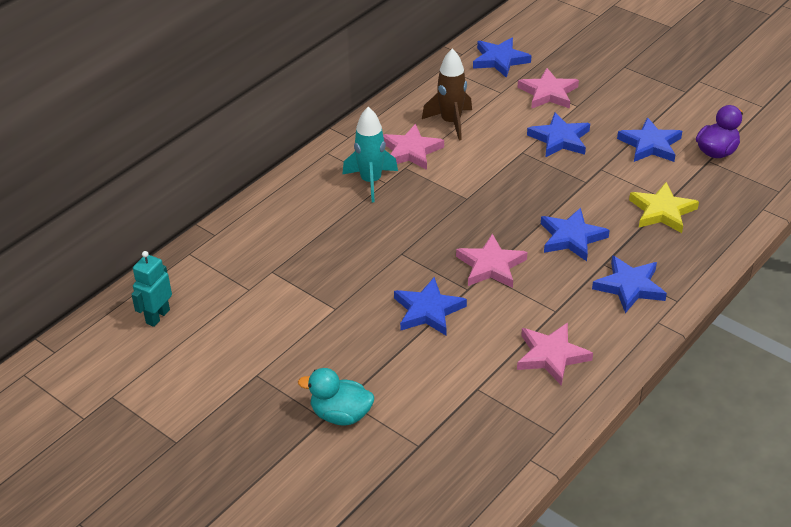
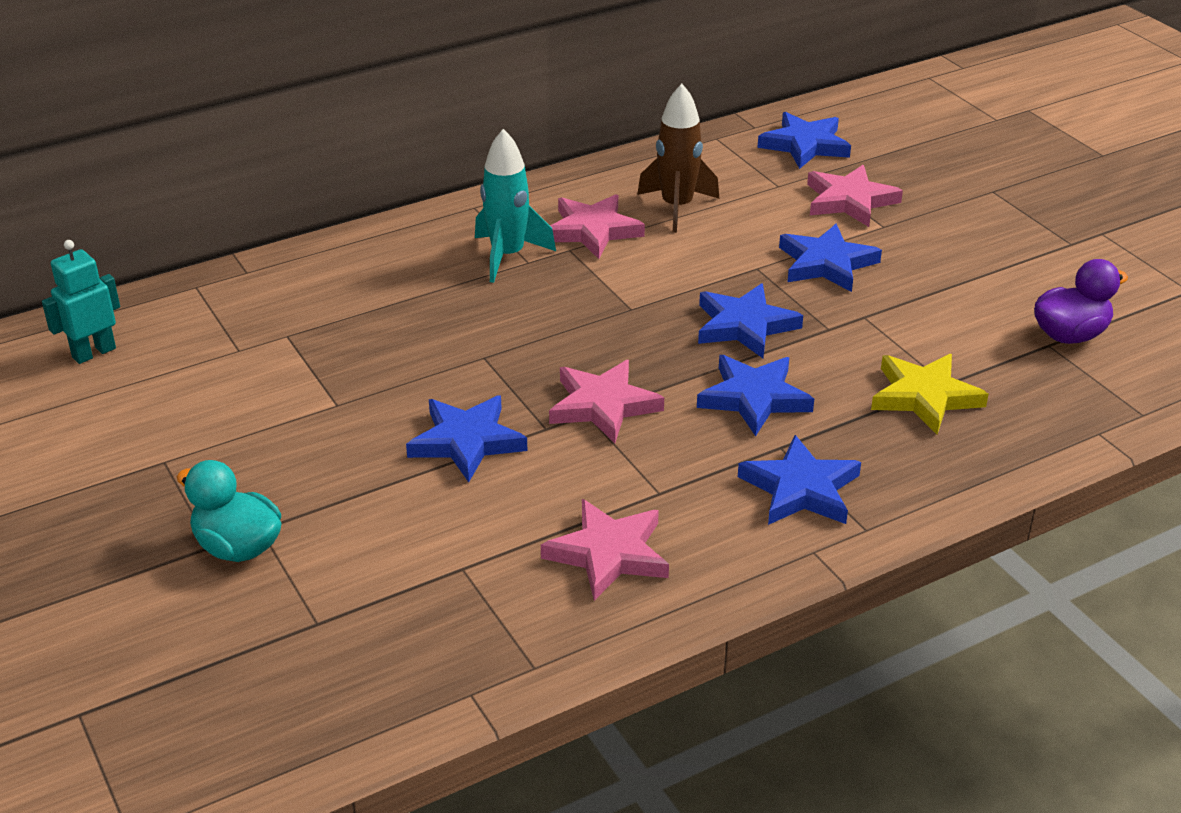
camera: 20 degrees right, 5 degrees down
blue star [617,117,682,162] -> blue star moved to [698,283,803,358]

